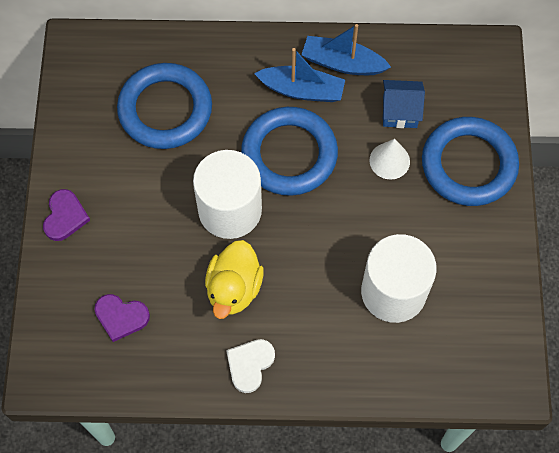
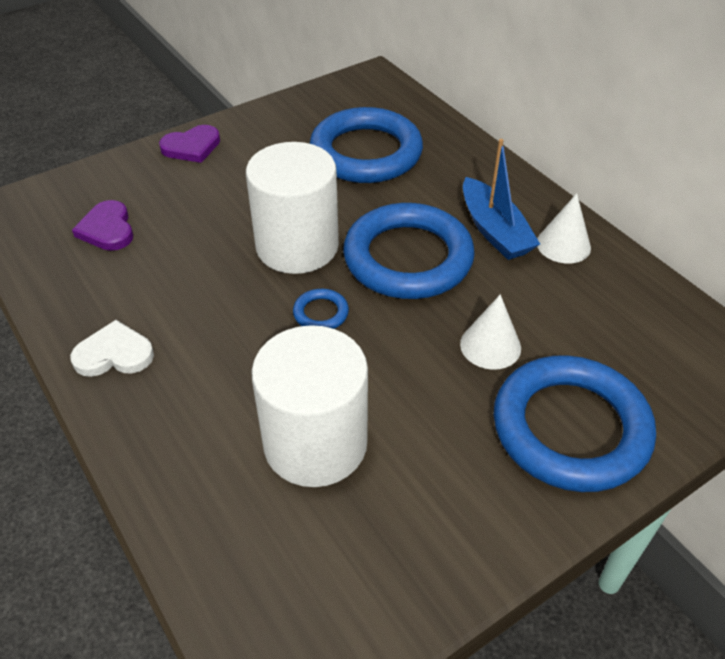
camera: 55 degrees right, 20 degrees down
yellow duck [205,240,264,319] -> none
blue boat [301,24,391,75] -> white cone [537,193,591,264]
blue house [383,80,425,128] -> none
none -> blue ring [293,289,349,329]

